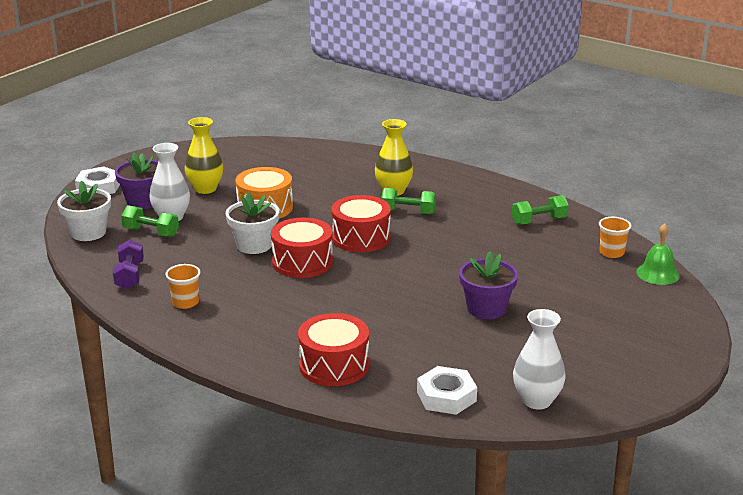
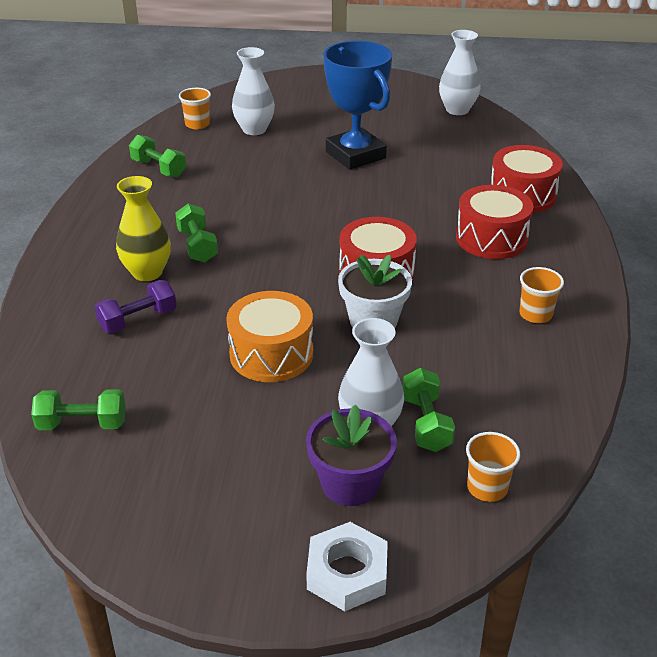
camera: 120 degrees left, 10 degrees up
white flower pot [57,181,111,241] -> orange cup [466,432,520,502]
purple dumbbell [113,240,144,289] -> purple dumbbell moved to [95,280,176,334]
yellow vase [185,117,223,194] -> none
red drum [331,195,391,253] -> red drum moved to [456,185,534,259]
white nut [417,366,477,415] -> none
purple flower pot [459,251,518,319] -> blue trophy [324,41,392,170]
green bell [636,224,680,285] -> none
none -> green dumbbell [31,389,126,430]
none -> white vase [232,47,275,135]

